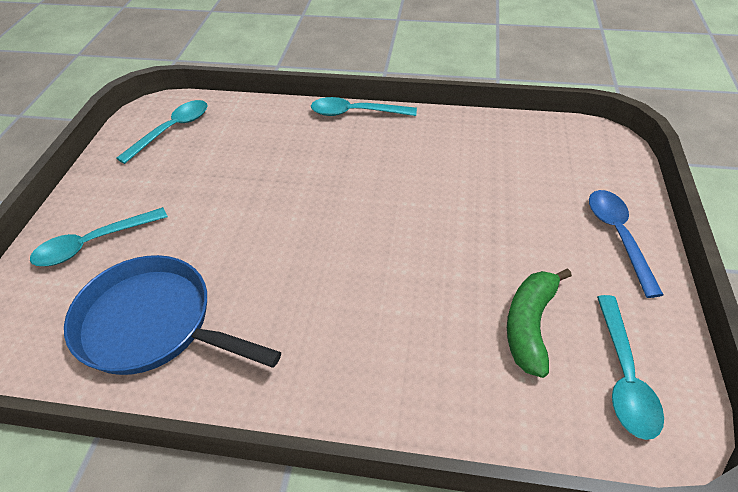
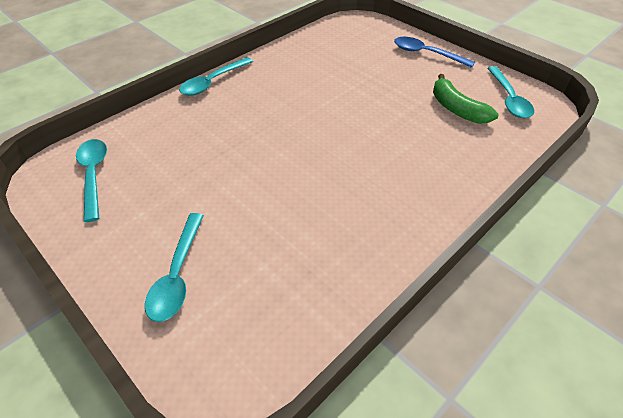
camera: 55 degrees left, 0 degrees up
blue pan [64,255,281,375] -> none
turquoise spoon [597,295,664,440] -> turquoise spoon turned 45 degrees clockwise [487,66,534,118]

